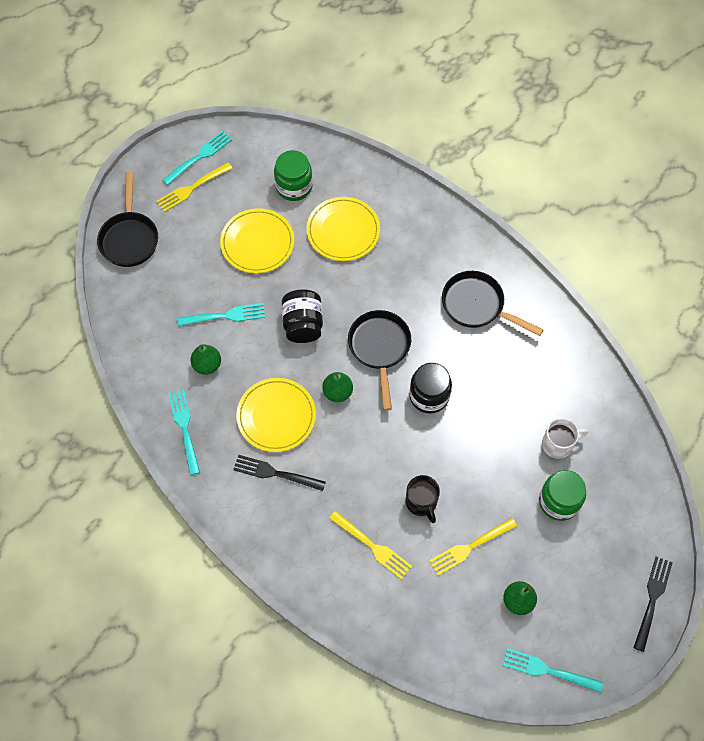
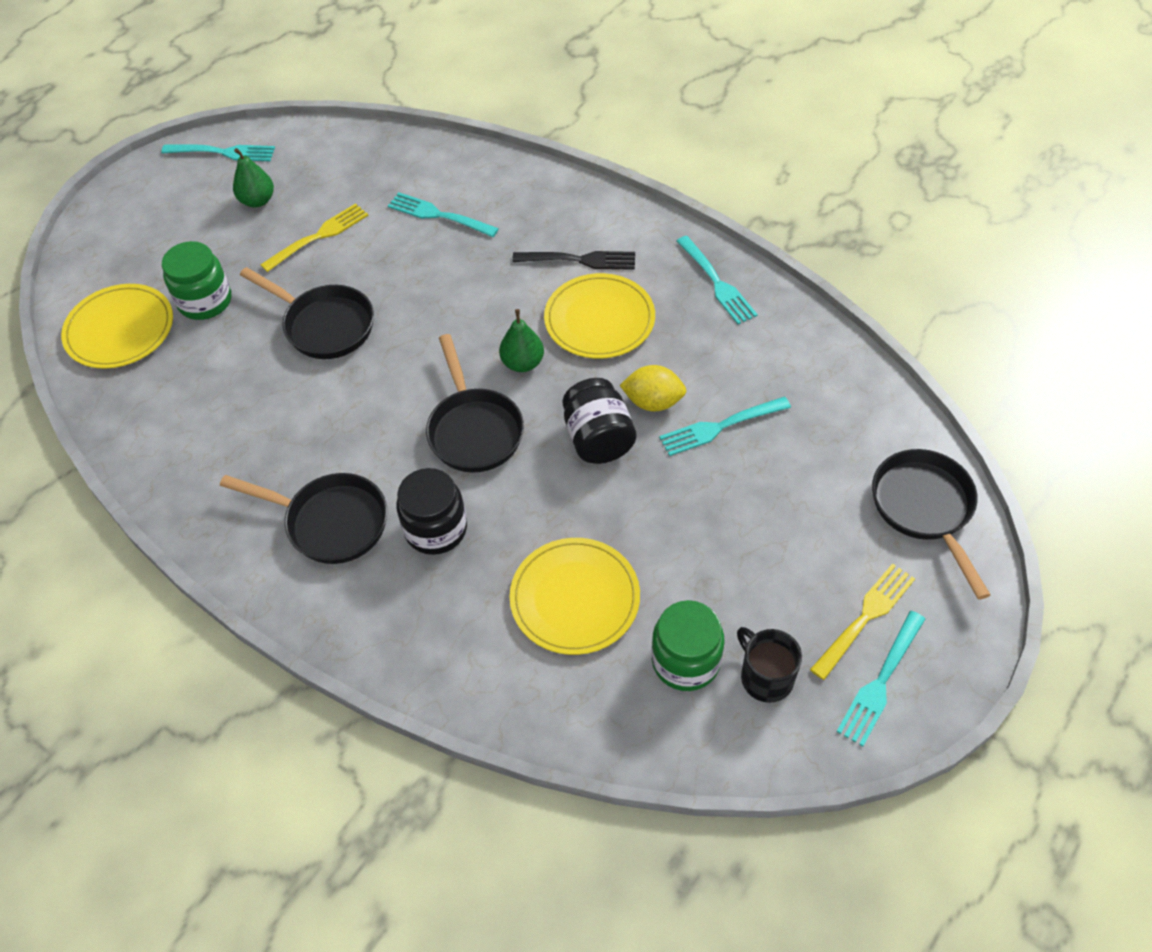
camera: 170 degrees right, 10 degrees down
green pear [190,344,221,375] -> none
yellow plate [220,208,294,273] -> yellow plate moved to [61,284,173,369]
yellow fork [329,511,412,580] -> turquoise fork [388,192,499,237]
black mug [406,475,440,523] -> black mug moved to [737,627,802,703]
black jar [409,363,452,414] -> black jar moved to [396,468,467,555]
white mug [542,418,588,459] -> none
black fork [633,557,673,652] -> none
none -> black pan [240,267,374,359]
none -> yellow lemon [620,365,686,411]

